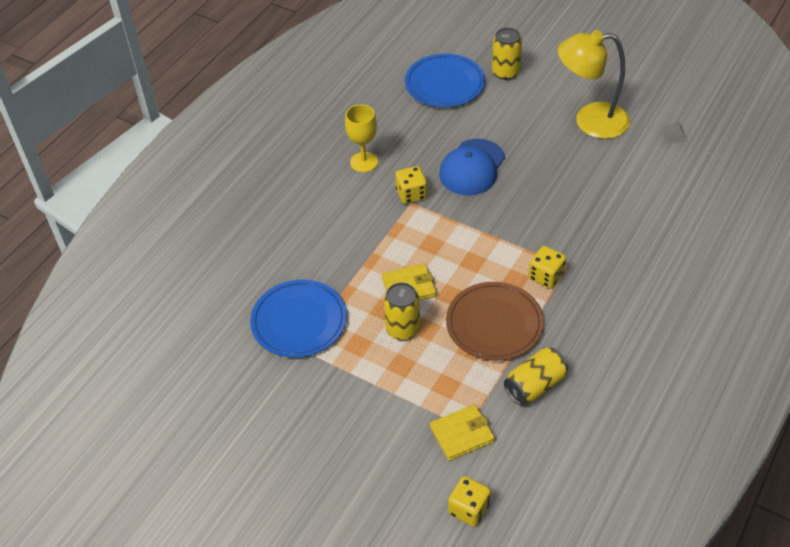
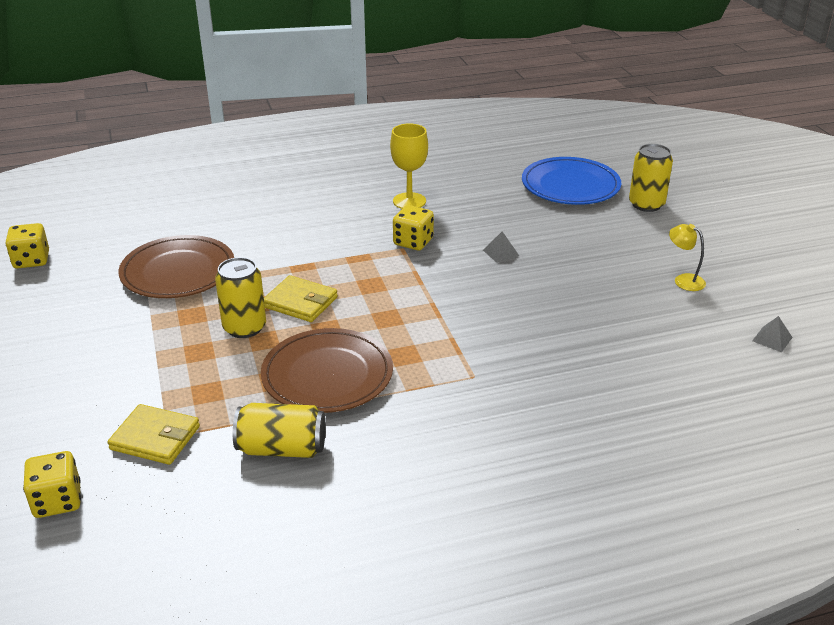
camera: 40 degrees right, 15 degrees down
blue plate [250,279,347,358] -> brown plate [118,235,234,298]
blue cap [439,139,505,195] -> grey pyramid [483,231,519,263]
yellow dice [528,246,566,289] -> yellow dice moved to [6,223,49,268]
yellow lamp [558,30,630,139] -> yellow lamp [669,224,706,291], size x0.41

